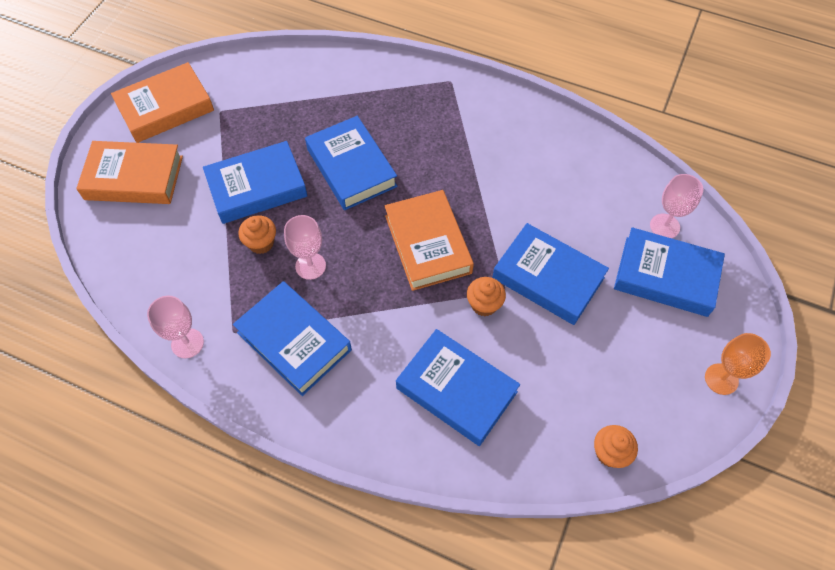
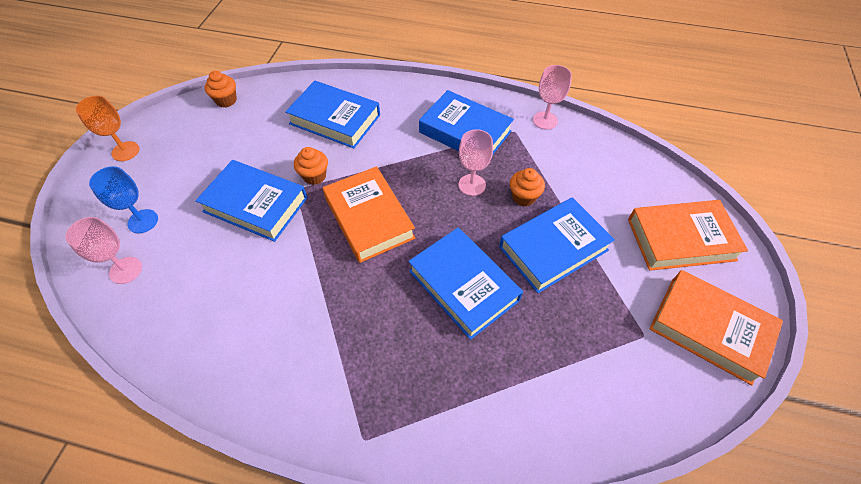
camera: 170 degrees right, 5 degrees down
orange book [111,62,214,143] -> orange book turned 75 degrees clockwise [649,270,783,385]
blue book [614,227,725,317] -> blue goblet [89,166,158,233]

